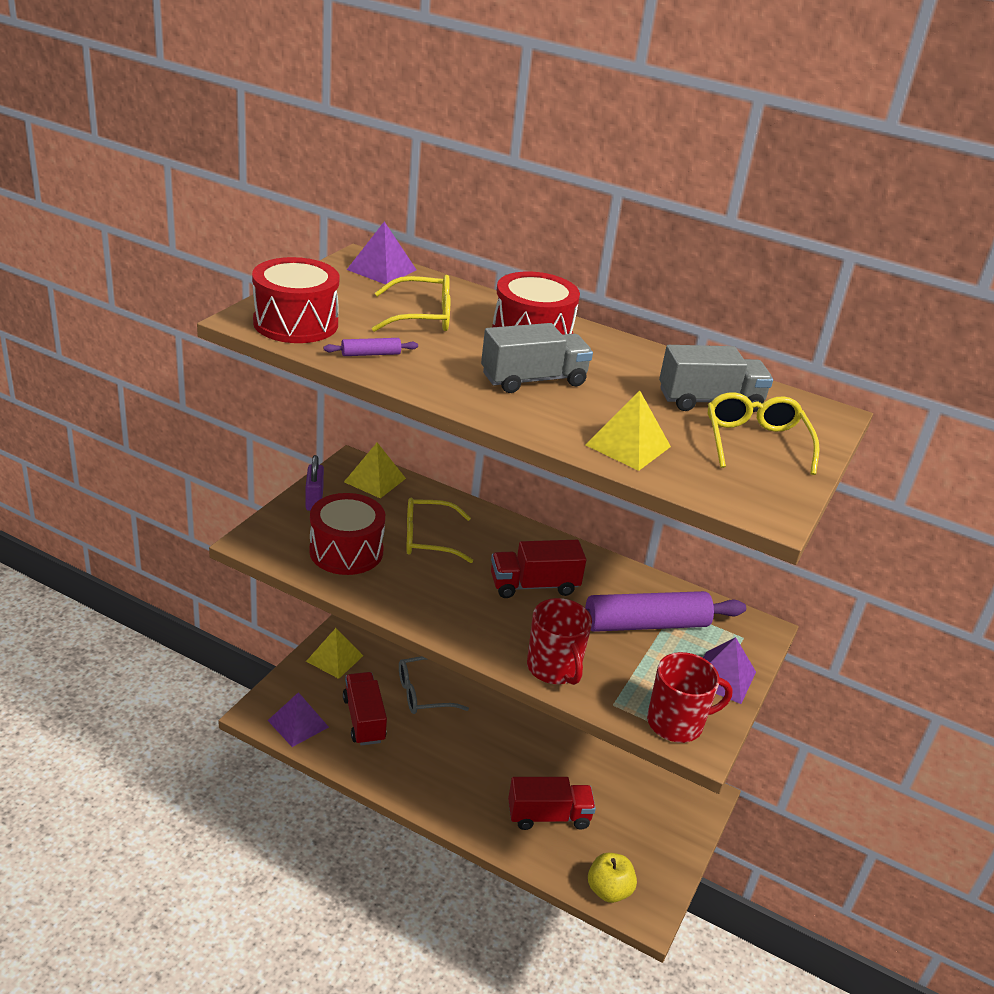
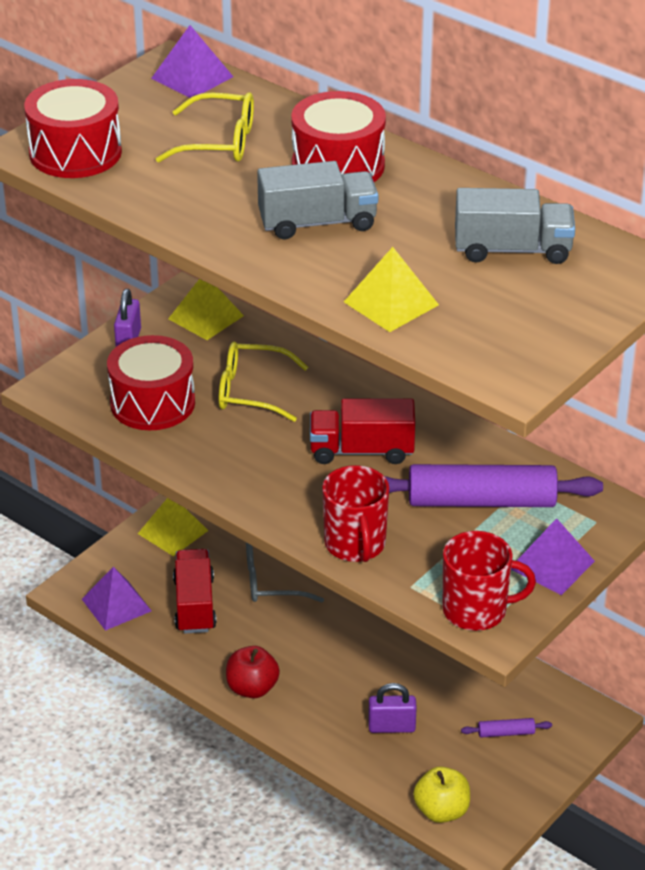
camera: 15 degrees right, 5 degrees up
purple rolling pin [323,338,418,356] -> purple rolling pin moved to [461,718,552,738]
red truck [508,777,596,830] -> purple padlock [368,683,417,733]
yellow glasses [708,392,820,475] -> none
none -> red apple [226,646,280,698]

